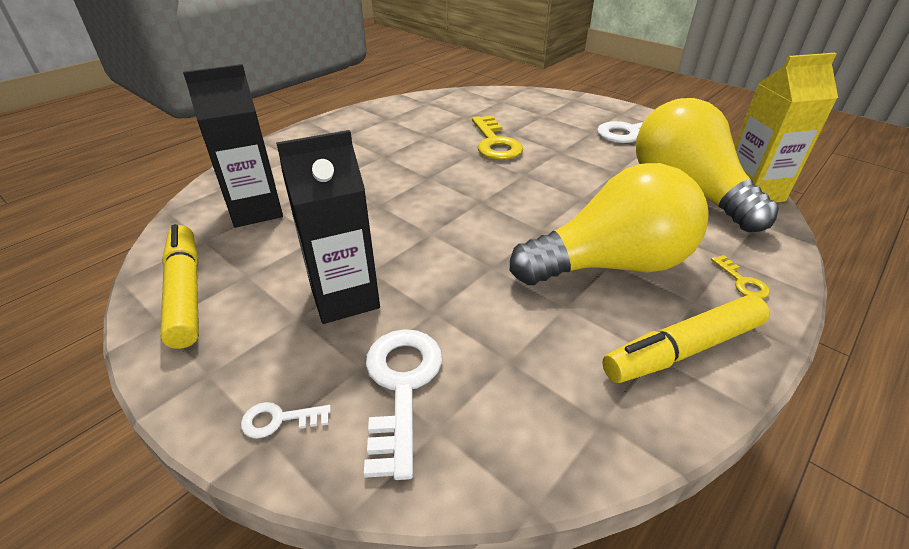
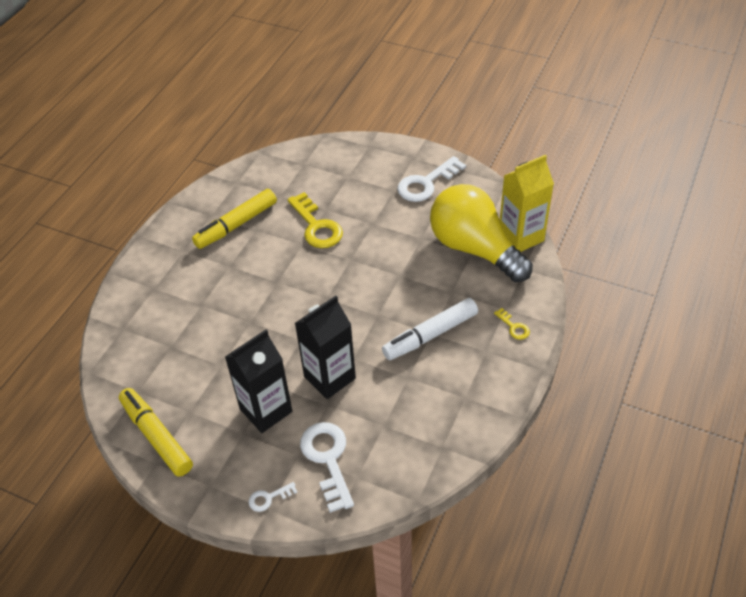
camera: 15 degrees left, 10 degrees up
black carton [183,64,283,228] -> black carton moved to [295,296,356,399]
yellow light bulb [510,163,709,285] -> white marker [382,298,478,360]
yellow marker [602,295,770,383] -> yellow marker moved to [192,189,277,249]

